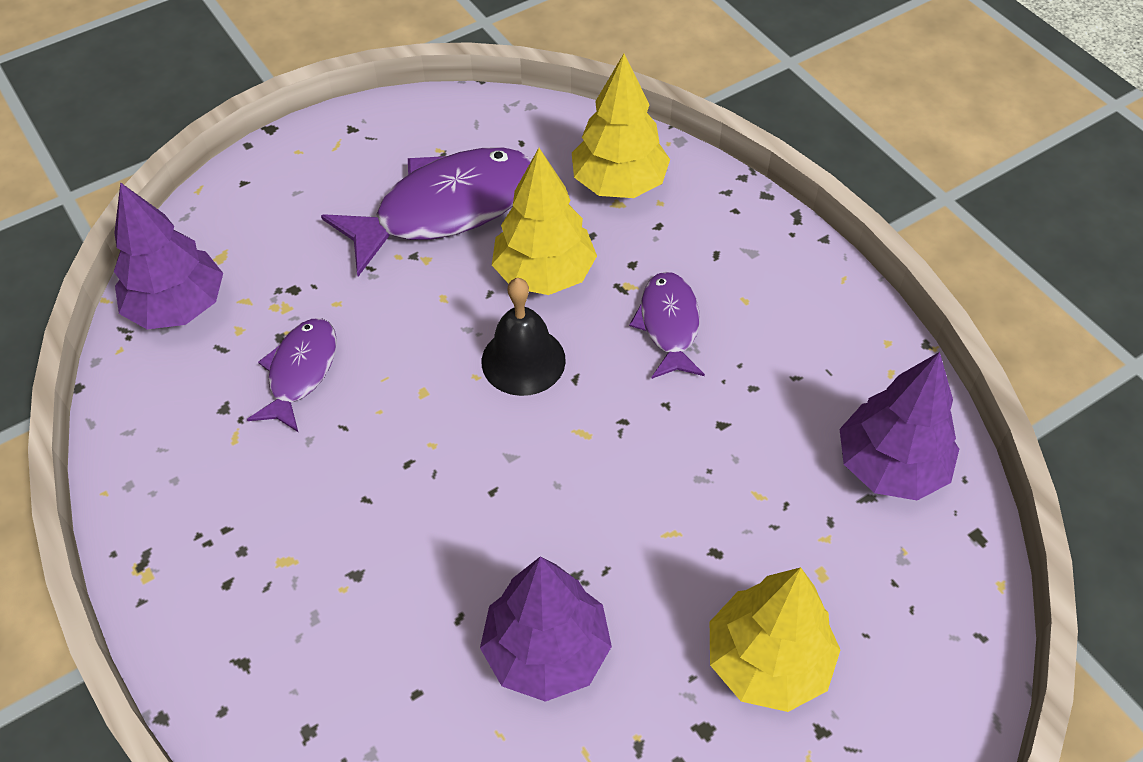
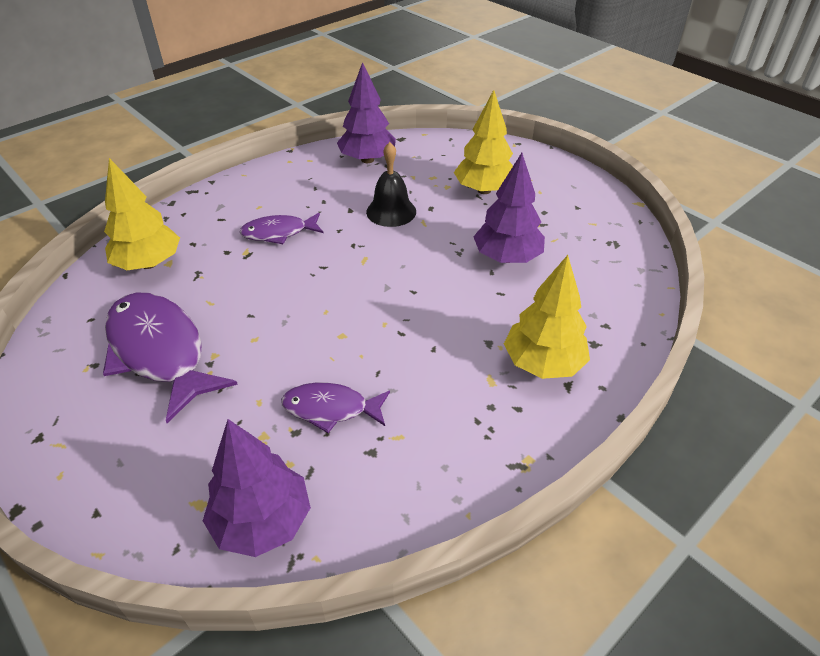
camera: 100 degrees left, 10 degrees down
black bell [482,278,566,396] -> black bell moved to [366,142,416,227]
yellow tree [492,148,597,295] -> yellow tree moved to [504,255,590,379]

